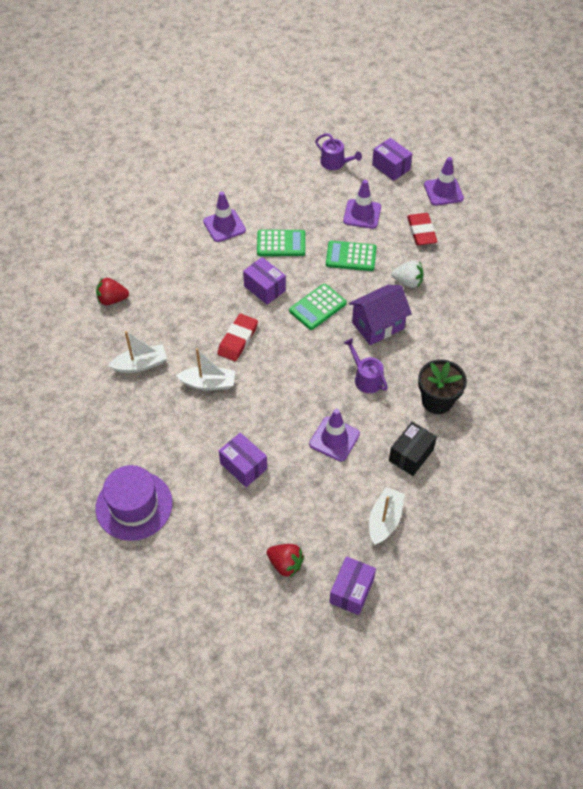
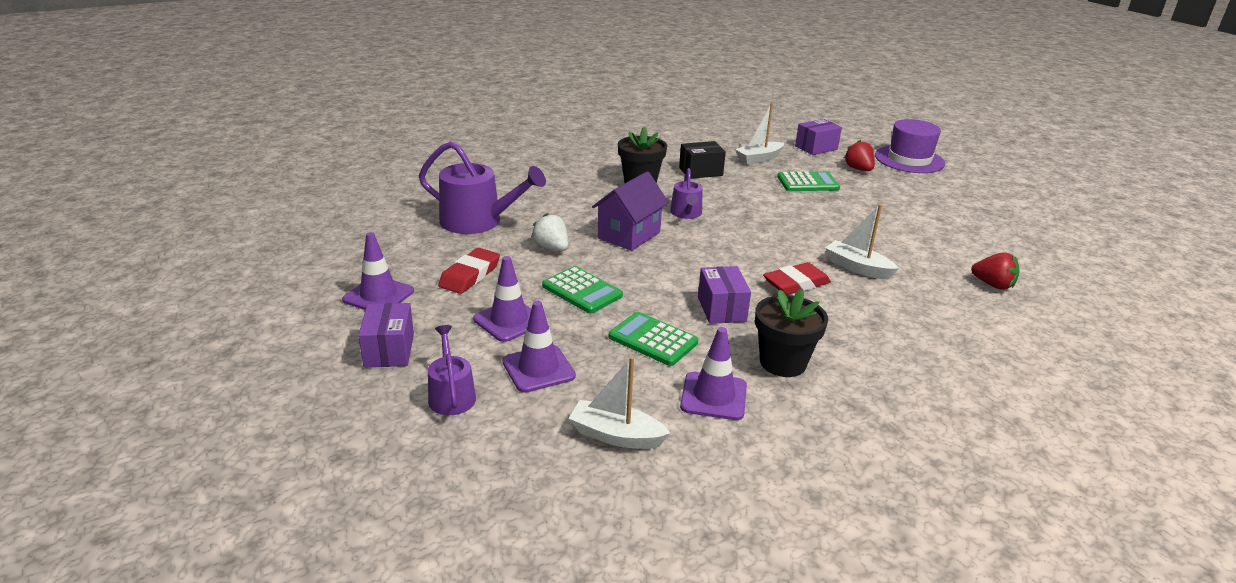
camera: 145 degrees left, 25 degrees down
red strawberry [96,278,129,305] -> red strawberry moved to [971,252,1020,290]
purple hat [96,465,173,541] -> purple hat moved to [875,119,945,173]
white boat [108,331,167,373] -> white boat moved to [568,356,670,449]
purple box [219,433,267,487] -> none
green calculator [289,284,347,330] -> green calculator moved to [777,171,840,191]
purple traffic cone [309,409,360,462] -> purple traffic cone moved to [502,301,576,393]
purple house [349,285,412,345] -> purple house turned 60 degrees counterclockwise [592,171,669,251]
none -> purple watering can [419,141,546,234]
none -> black flower pot [755,289,828,377]

